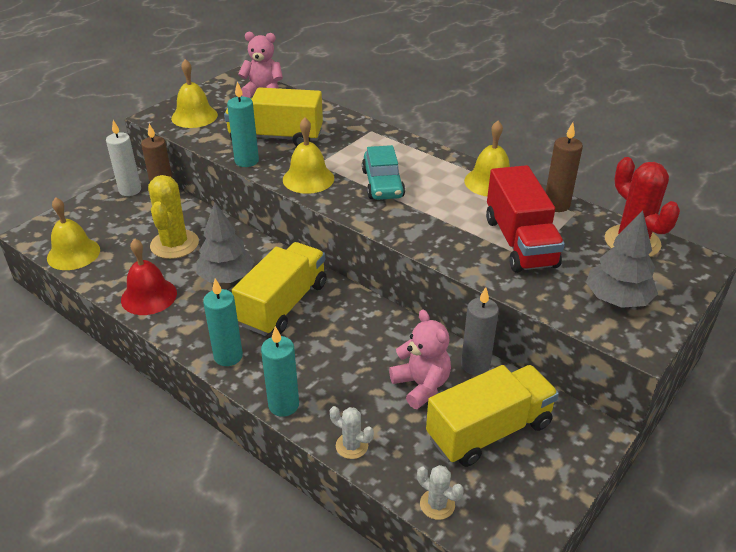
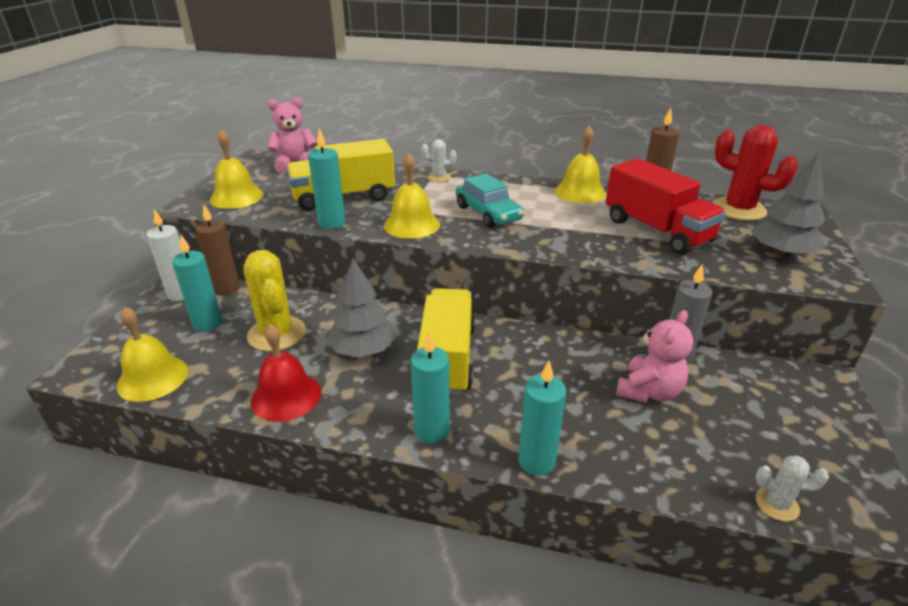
camera: 25 degrees left, 5 degrees down
white cactus [329,406,374,459] -> white cactus moved to [421,139,456,182]
pink teddy bear [389,310,451,409] -> pink teddy bear turned 90 degrees clockwise [616,310,693,403]
yellow truck [426,365,559,467] -> none
none -> turquoise candle [172,235,222,332]

